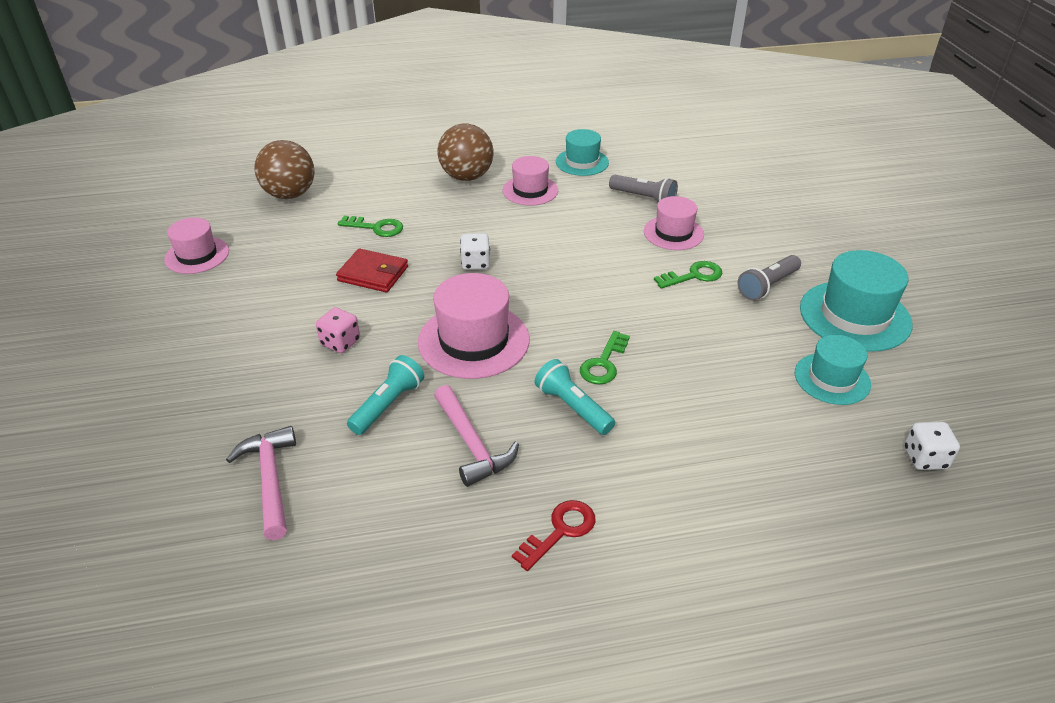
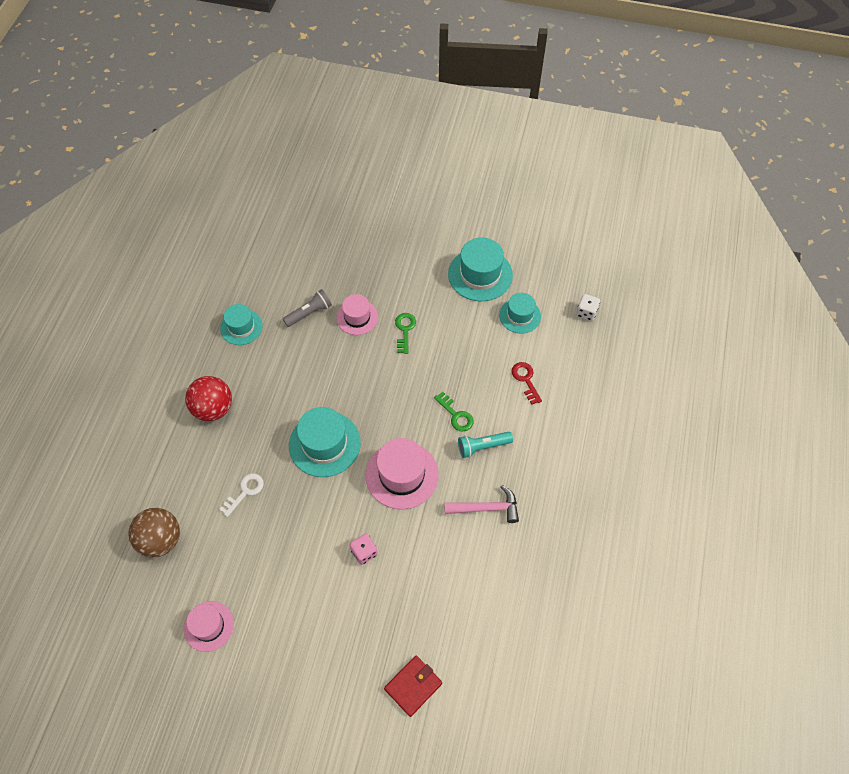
camera: 65 degrees left, 20 degrees up
pink hammer [226,426,296,540] -> none
red wallet [336,249,408,292] -> red wallet moved to [384,655,442,717]
green key [338,216,403,237] -> white key [219,473,264,517]
turquoise flashlight [347,355,424,435] -> none
brown ball [438,123,493,181] -> red ball [185,376,232,421]
white dice [460,233,490,270] -> turquoise hat [289,407,361,477]
pink hat [503,156,558,205] -> none
red key [512,500,596,571] -> red key moved to [512,362,542,405]
grey flashlight [738,255,801,301] -> none

